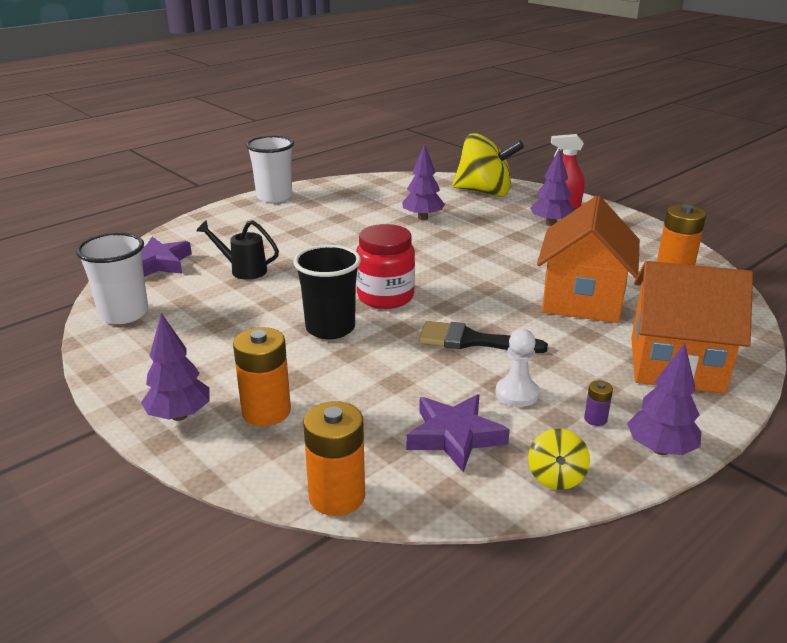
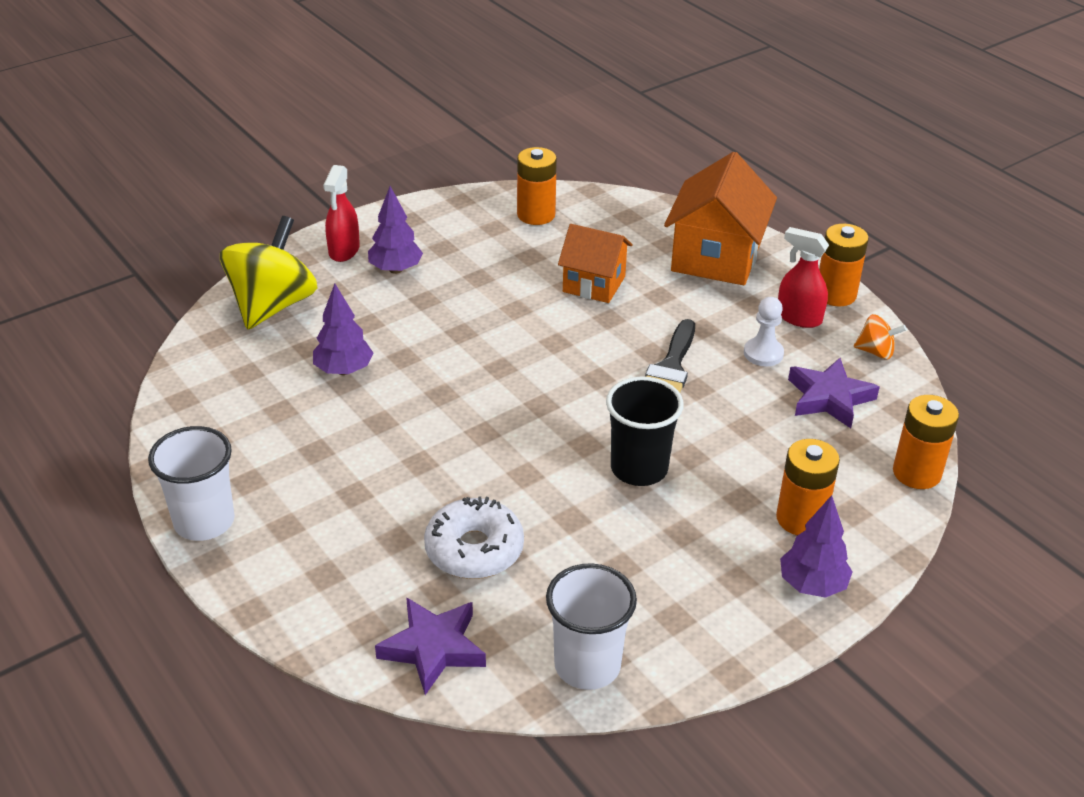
camera: 85 degrees left, 10 degrees up
black watering can [196,220,279,280] -> white donut [424,497,524,579]
red jar [356,224,415,309] -> none
yellow spinning top [528,429,590,490] -> orange spinning top [854,314,907,359]
orange house [537,196,640,323] -> orange house [558,224,633,303], size x0.64
purple battery [584,381,613,426] -> red spray bottle [778,227,829,328]
purple tree [627,343,701,455] -> orange battery [819,224,869,306]

